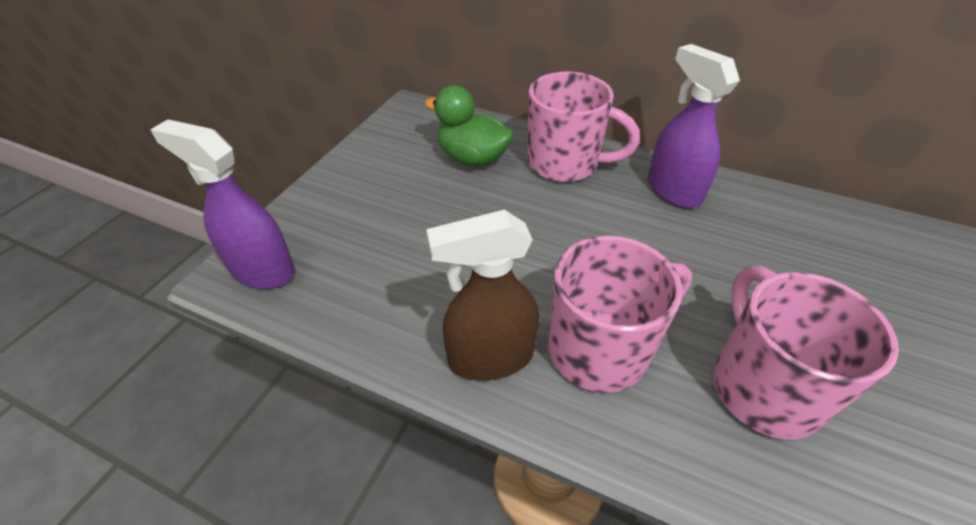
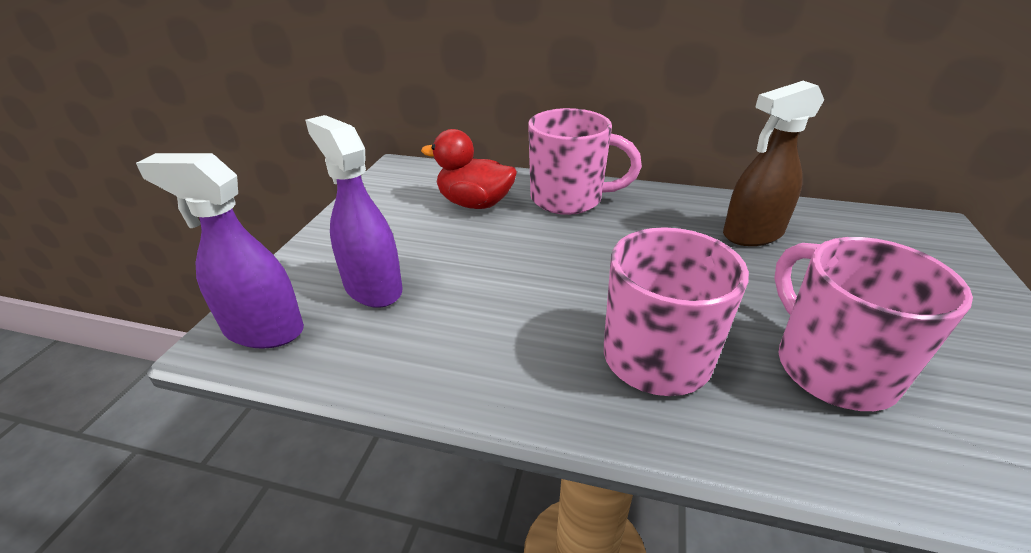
camera: 10 degrees left, 10 degrees down
green duck [424,86,514,167] -> red duck [421,129,517,209]
brown spray bottle [426,210,539,381] -> brown spray bottle moved to [723,81,824,246]
purple spray bottle [648,44,740,208] -> purple spray bottle moved to [305,115,403,308]

